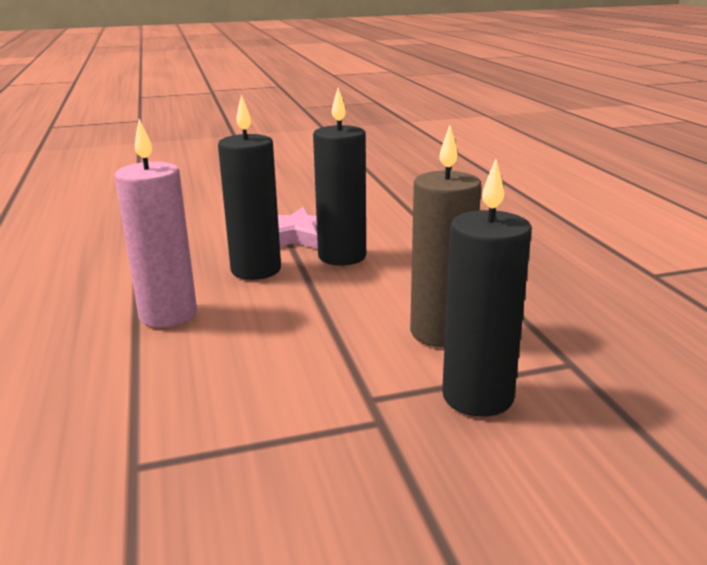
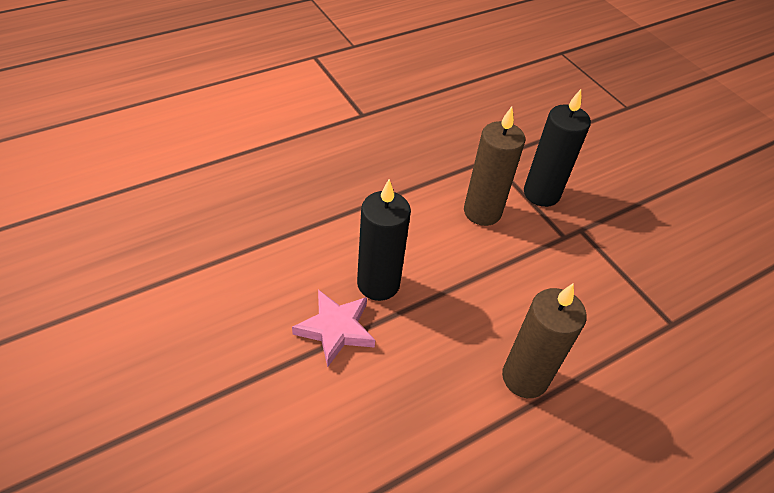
camera: 110 degrees left, 25 degrees up
pink candle [115,119,197,328] -> brown candle [502,284,586,398]
black candle [218,94,281,280] -> none

